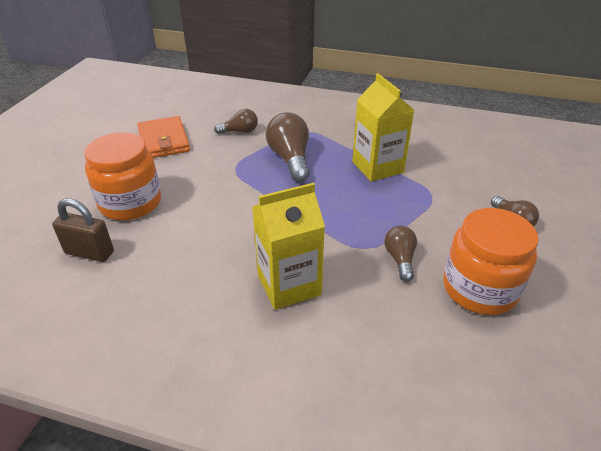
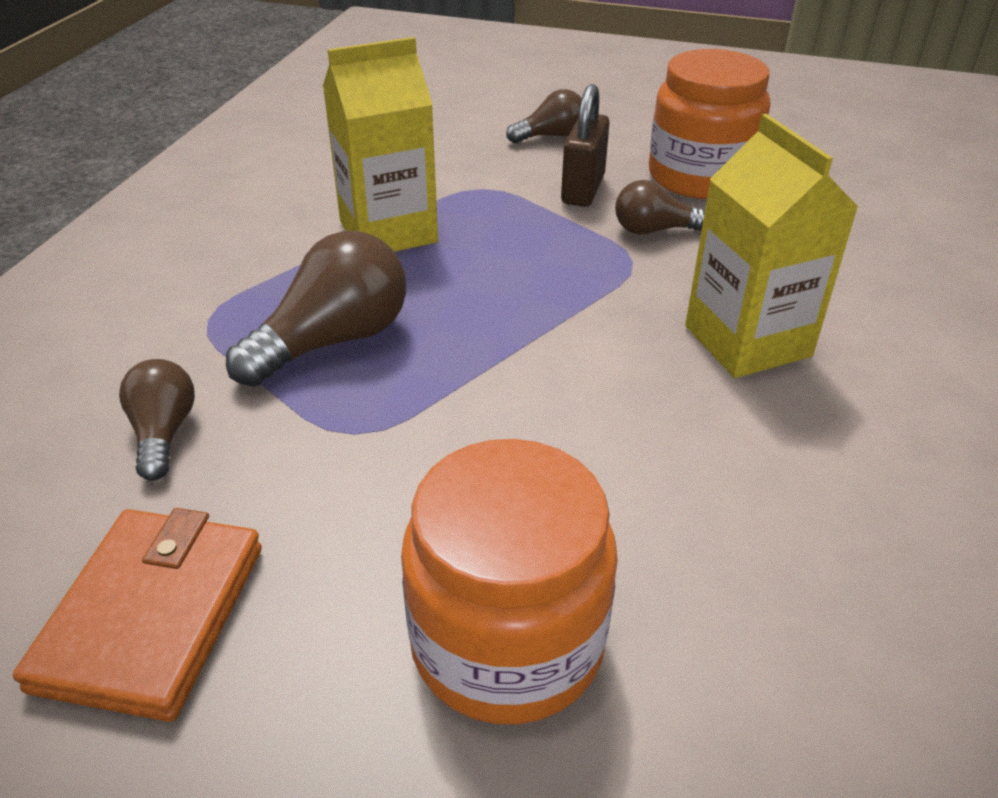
camera: 90 degrees left, 0 degrees up
brown padlock [52,199,114,262] -> brown padlock moved to [561,84,609,207]
orange wallet [137,116,190,158] -> orange wallet turned 60 degrees counterclockwise [13,508,262,722]
brown light bulb [266,112,309,182] -> brown light bulb turned 150 degrees clockwise [226,231,406,387]

